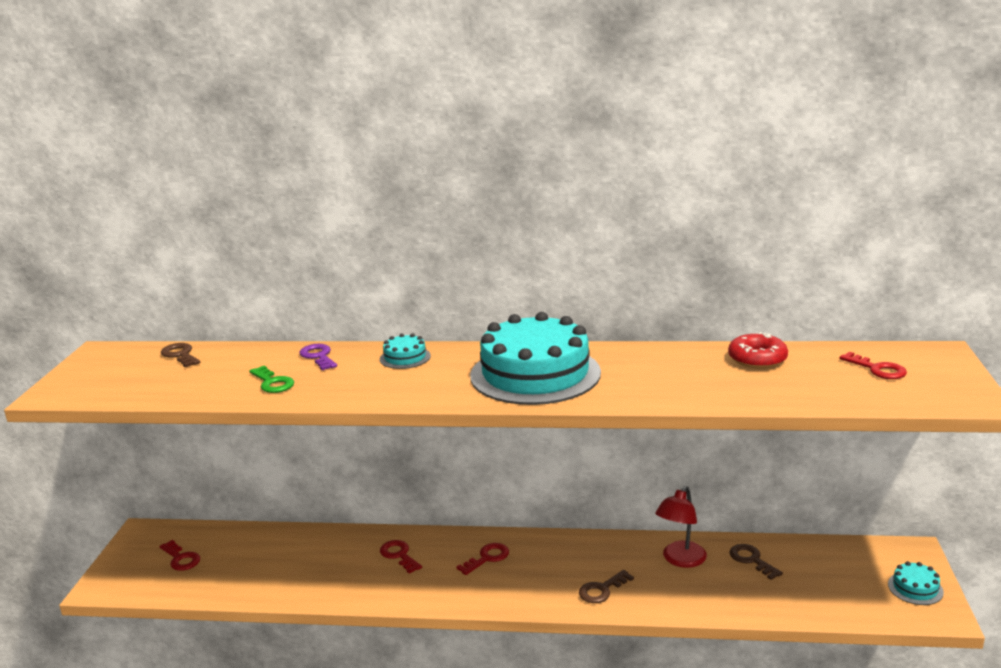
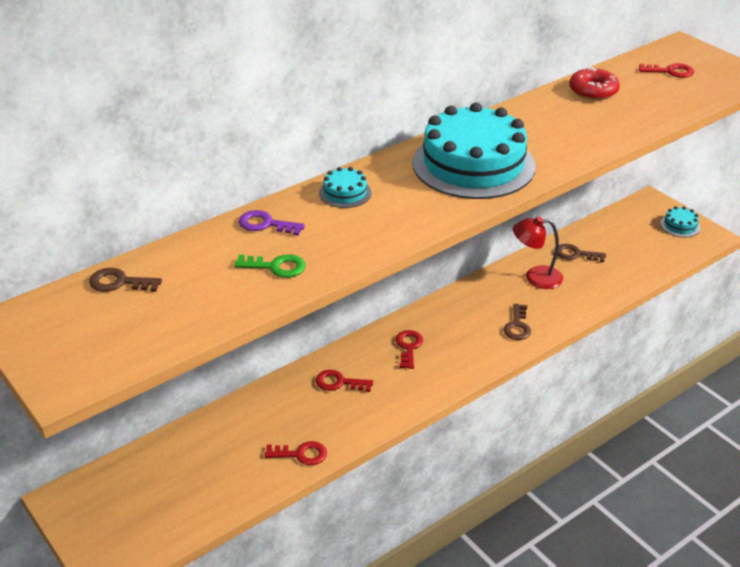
camera: 45 degrees left, 15 degrees up
red key [159,540,200,571] -> red key moved to [264,441,327,465]
red lamp [655,486,707,568] -> red lamp turned 105 degrees clockwise [513,216,563,289]

